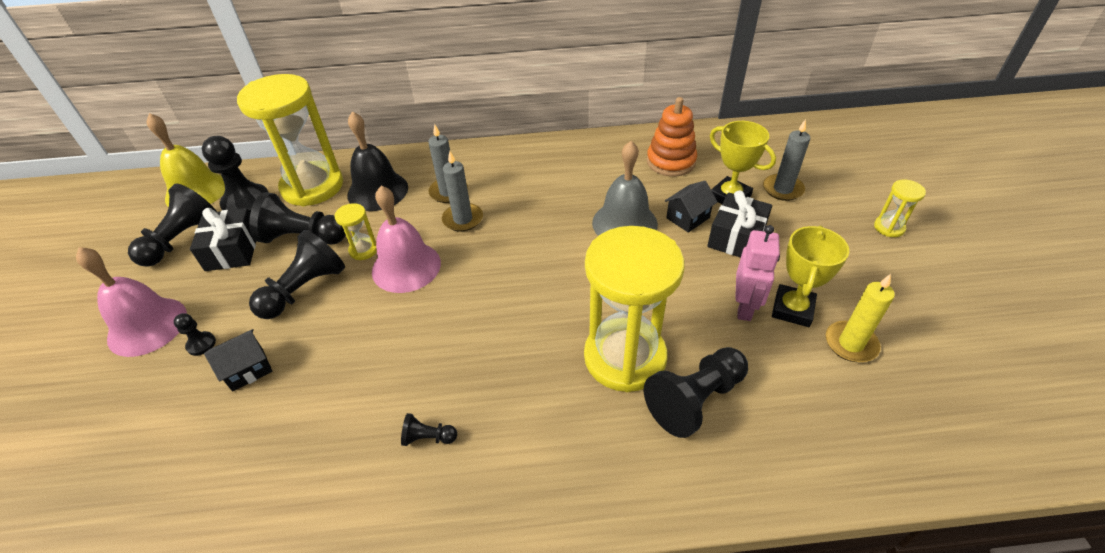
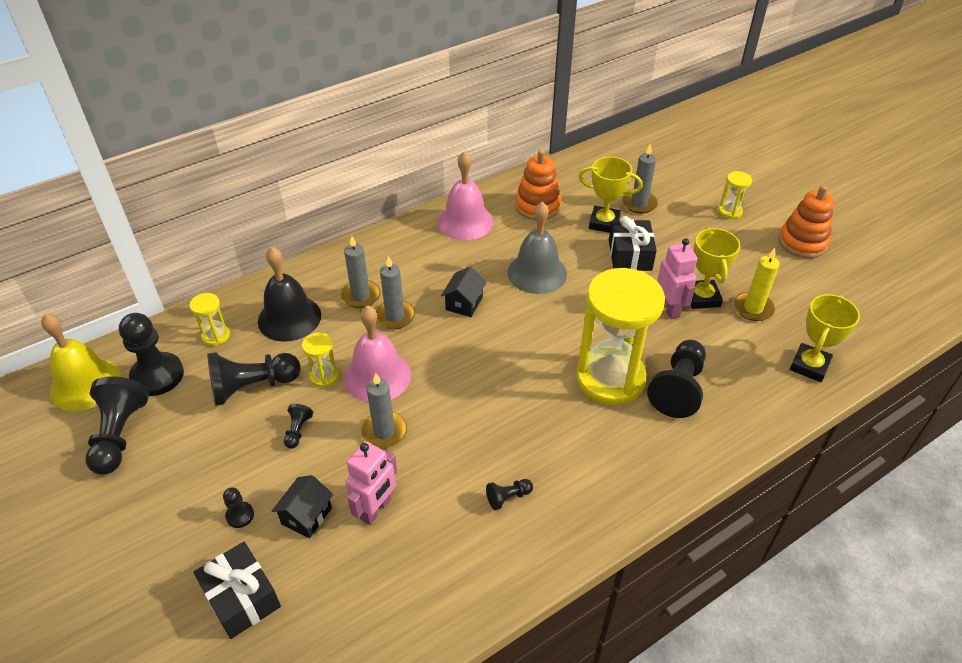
camera: 30 degrees left, 0 degrees up
pink bell [76,247,187,357] -> pink bell moved to [438,151,494,240]
black gift [190,208,256,271] -> black gift moved to [194,542,281,639]
yellow hourglass [237,74,343,206] -> yellow hourglass [190,293,230,346], size x0.42
black pawn [249,230,345,319] -> black pawn [284,404,313,449], size x0.47
black house [665,181,717,233] -> black house moved to [441,267,487,317]
none -> pink robot [345,441,397,525]
none -> grey candle [361,373,407,448]
none -> orange stacking toy [778,185,834,258]
none -> yellow trophy [790,294,860,382]

